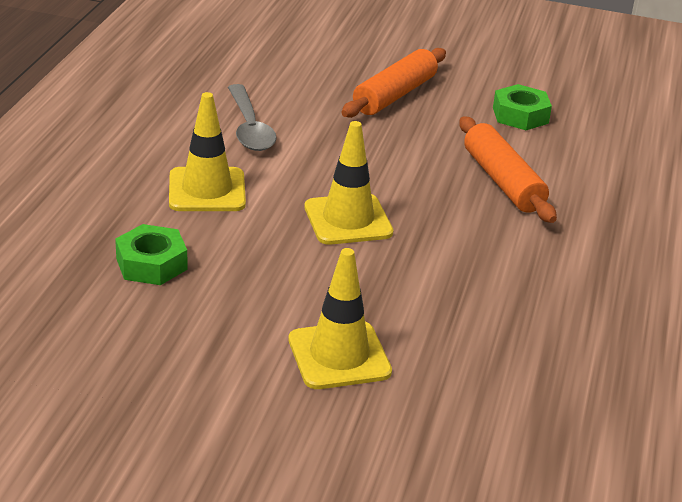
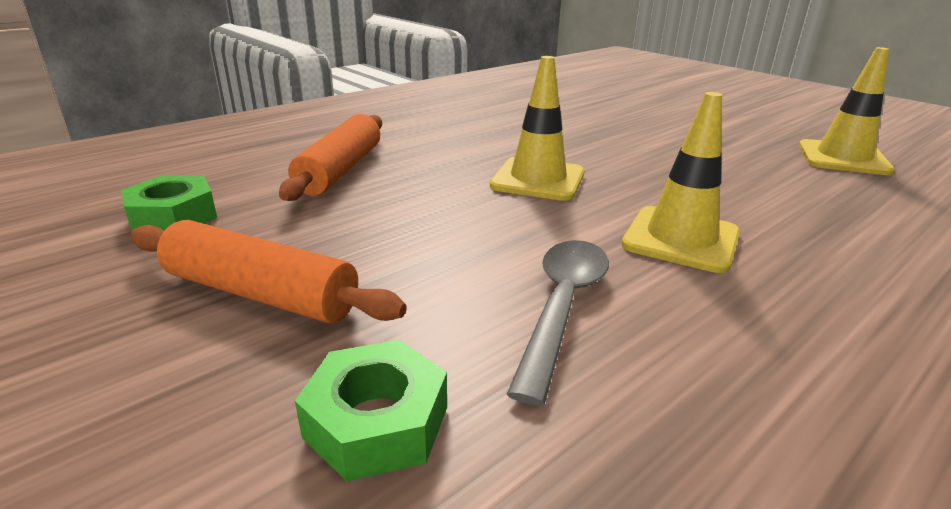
camera: 145 degrees left, 5 degrees down
green nut [115,224,187,285] -> green nut moved to [295,340,447,481]
yellow traffic cone [288,248,392,389] -> yellow traffic cone moved to [799,47,895,175]
orange rolling pin [342,48,446,118] -> orange rolling pin turned 45 degrees clockwise [130,220,407,323]

